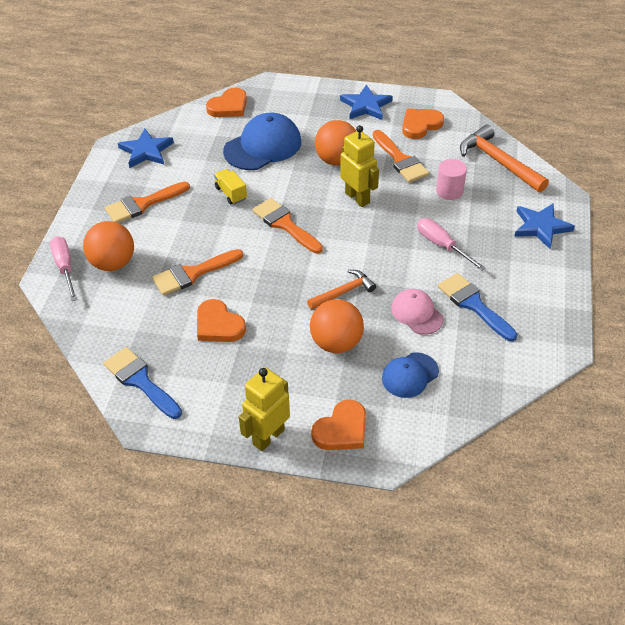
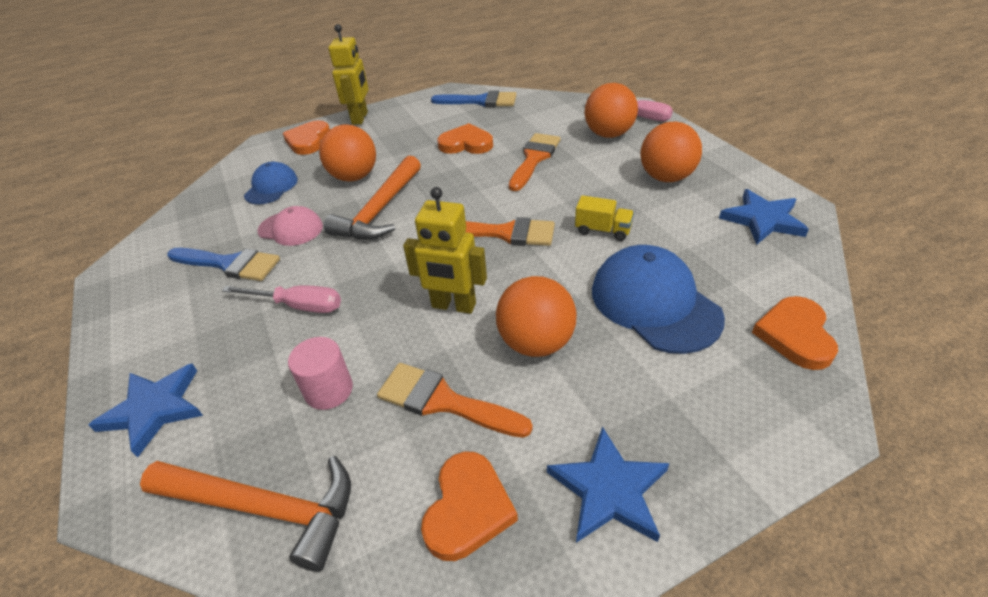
camera: 145 degrees right, 5 degrees down
orange brush [105,182,190,223] -> orange ball [640,122,702,182]
blue cap [223,113,301,170] -> blue cap turned 135 degrees clockwise [592,245,725,354]
orange hammer [307,270,376,309] -> orange hammer [324,155,421,240], size x1.64

